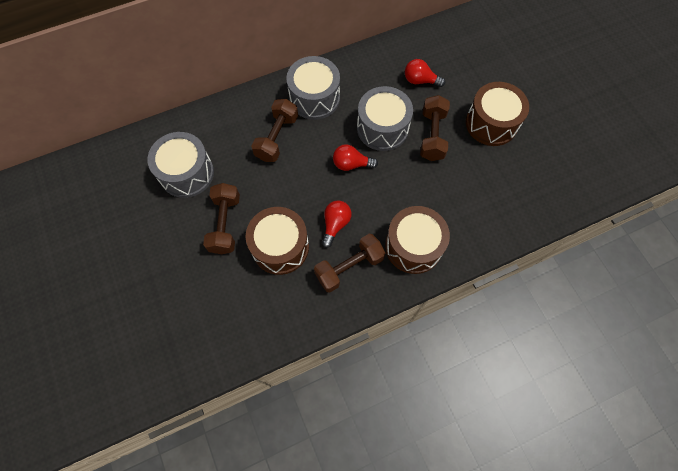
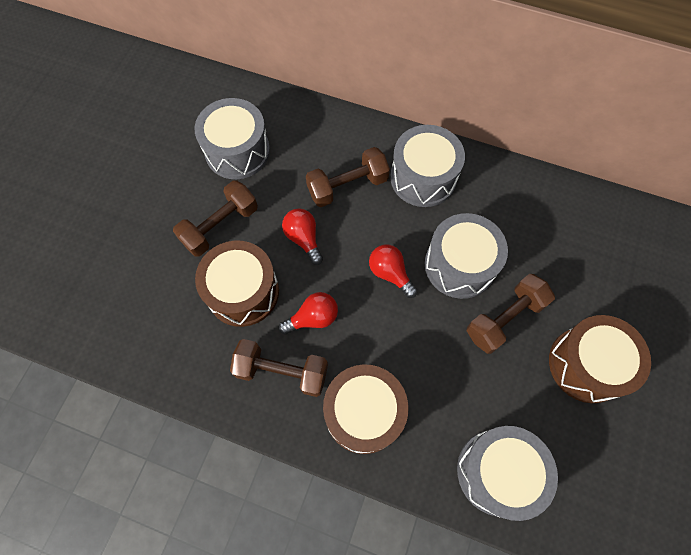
camera: 45 degrees right, 0 degrees up
red light bulb [405,59,445,87] -> red light bulb moved to [282,208,323,265]
none -> grey drum [457,426,558,521]

